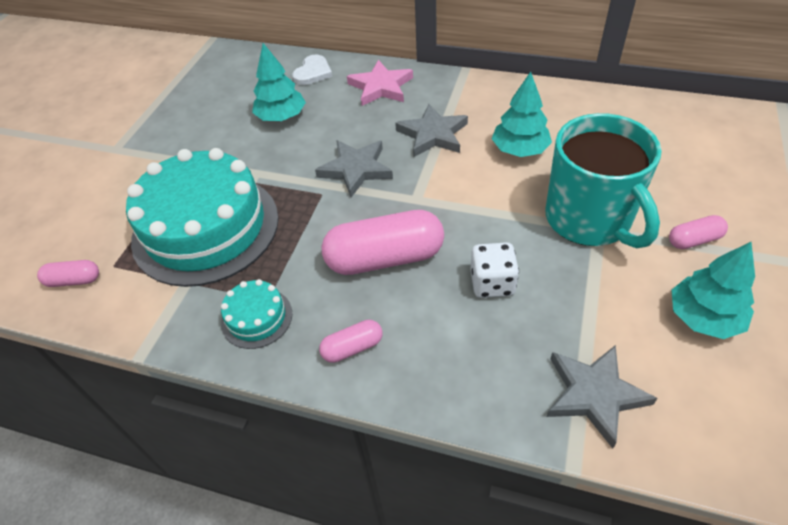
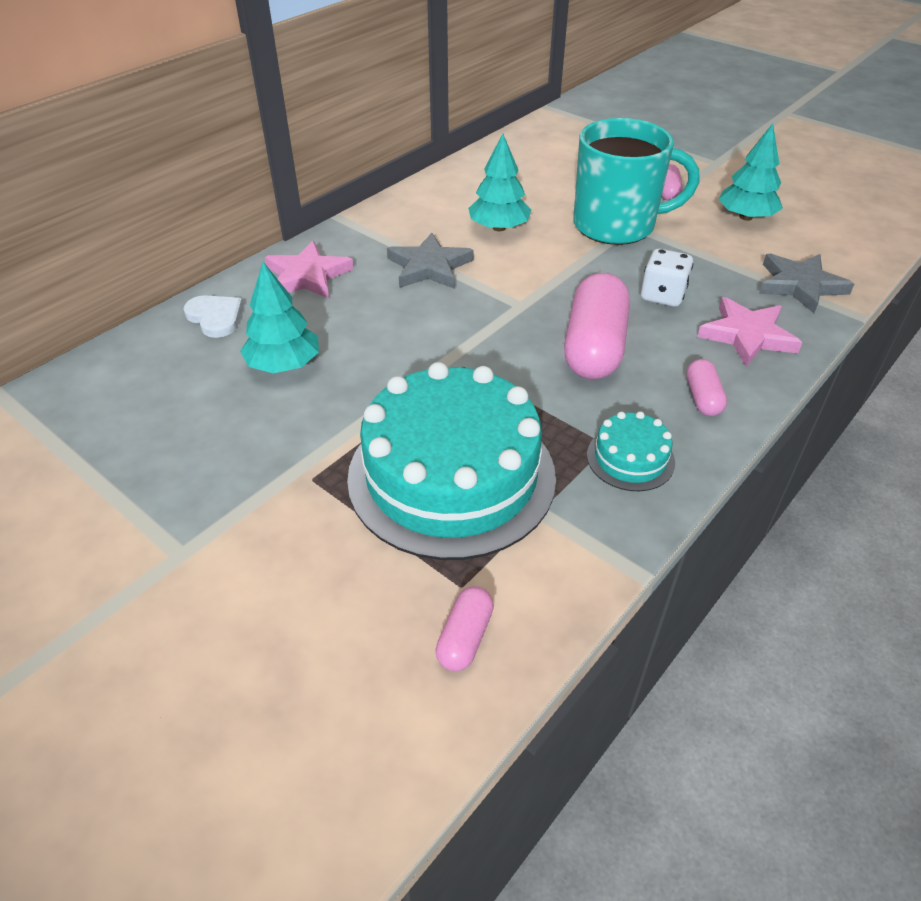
camera: 70 degrees left, 5 degrees down
grey star [315,140,393,197] -> none
none -> pink star [697,297,802,367]

